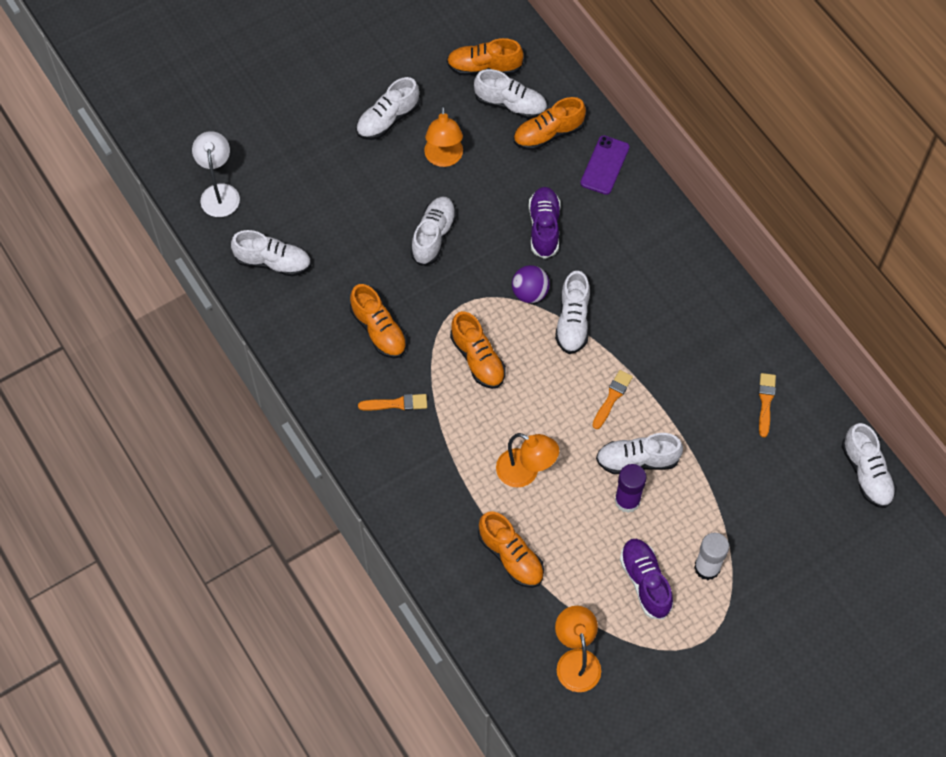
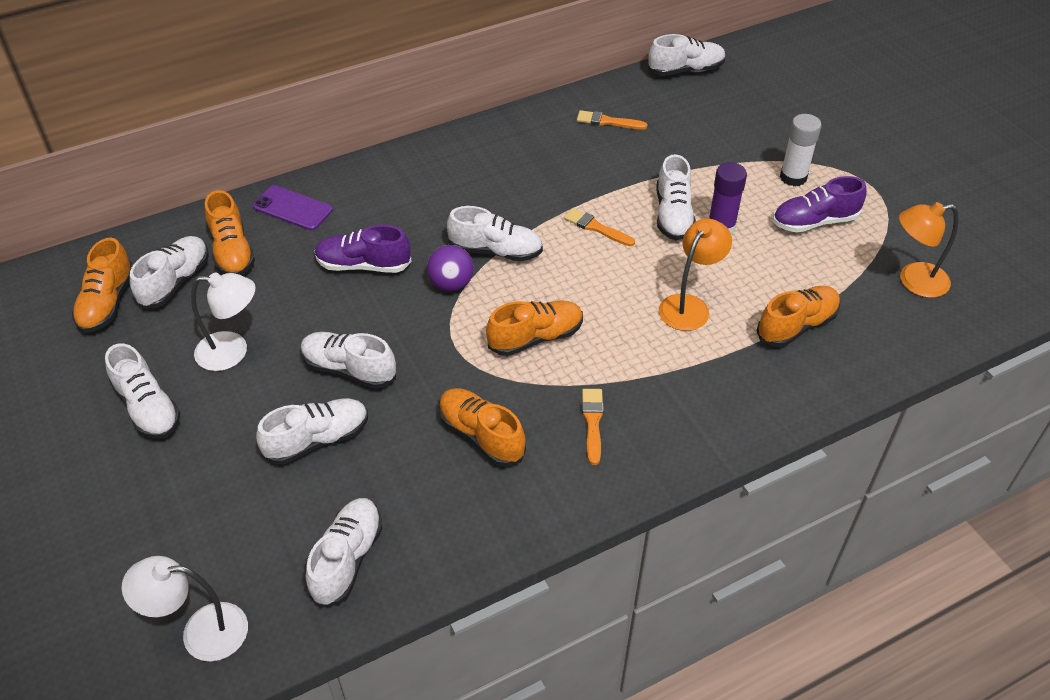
camera: 85 degrees left, 15 degrees down
orange shoe [350,284,407,358] -> orange shoe turned 105 degrees counterclockwise [439,388,526,467]
orange lamp [424,106,463,167] -> white lamp [191,272,255,371]
none -> white shoe [256,399,368,465]

